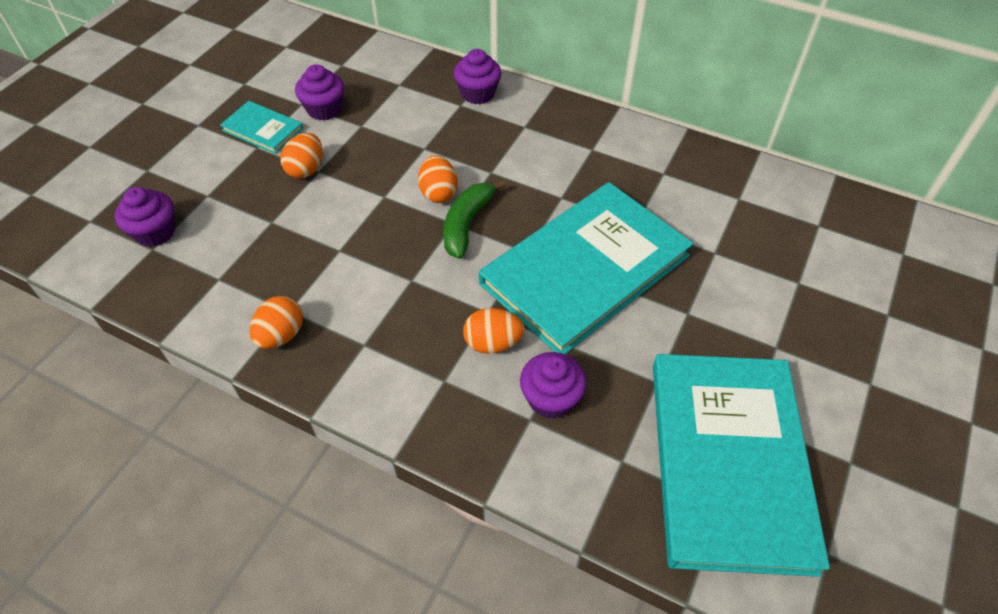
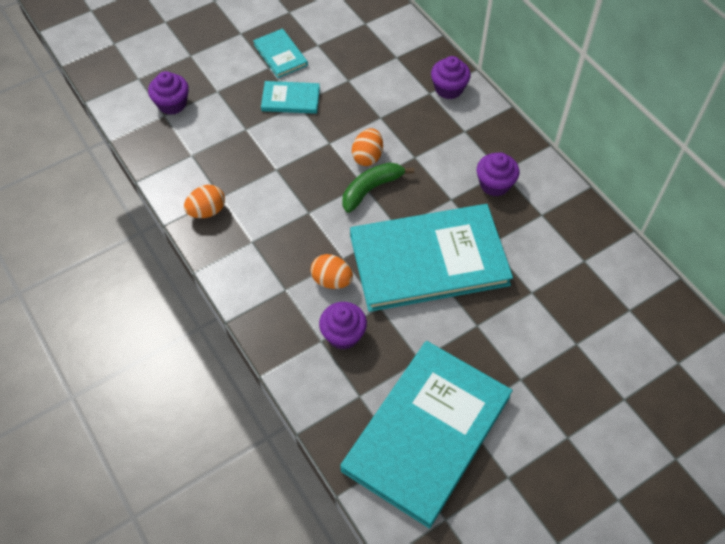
camera: 30 degrees right, 5 degrees up
orange egg [280,133,323,178] -> turquoise book [261,81,320,114]
purple cupcake [295,64,344,121] -> purple cupcake moved to [477,152,519,197]

